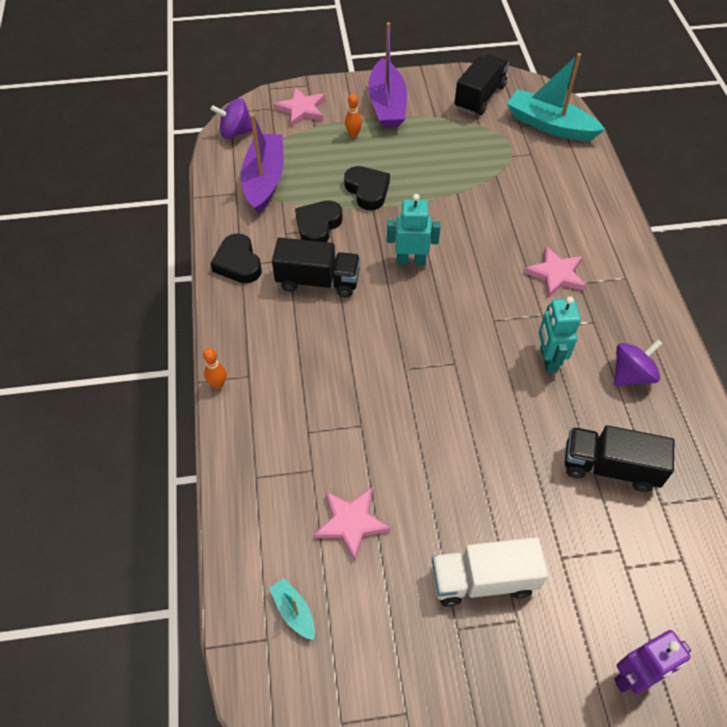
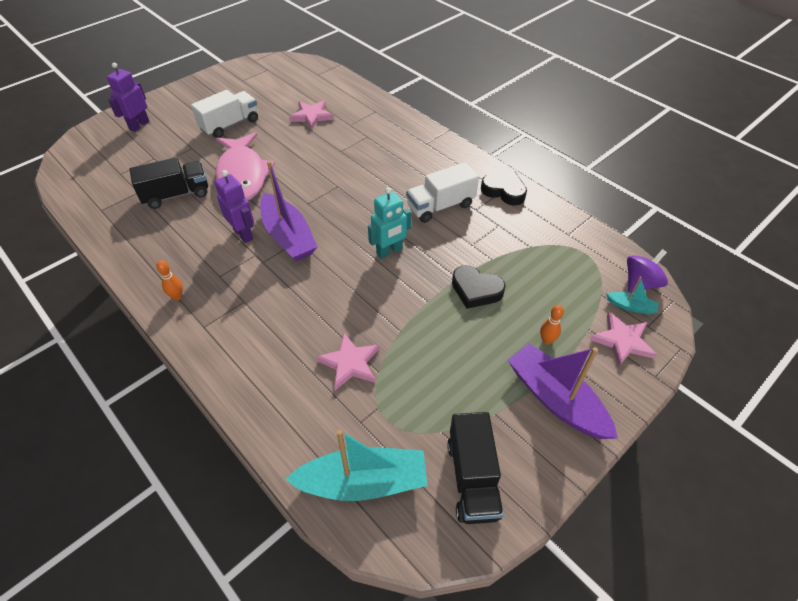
camera: 145 degrees right, 5 degrees down
orange bowling pin [203,348,226,389] -> orange bowling pin moved to [156,260,183,300]
purple boat [241,113,284,214] -> purple boat moved to [260,161,317,261]
turquoise boat [269,578,315,640] -> turquoise boat moved to [606,277,659,315]
black truck [272,237,360,298] -> white truck [406,162,479,223]
black heart [295,200,343,242] -> none
pink star [524,246,586,298] -> pink star moved to [316,333,379,390]
turquoise robot [539,296,581,373] -> purple robot [215,170,254,243]
purple spinning top [614,339,663,386] -> none
none -> pink fish [215,132,275,201]

